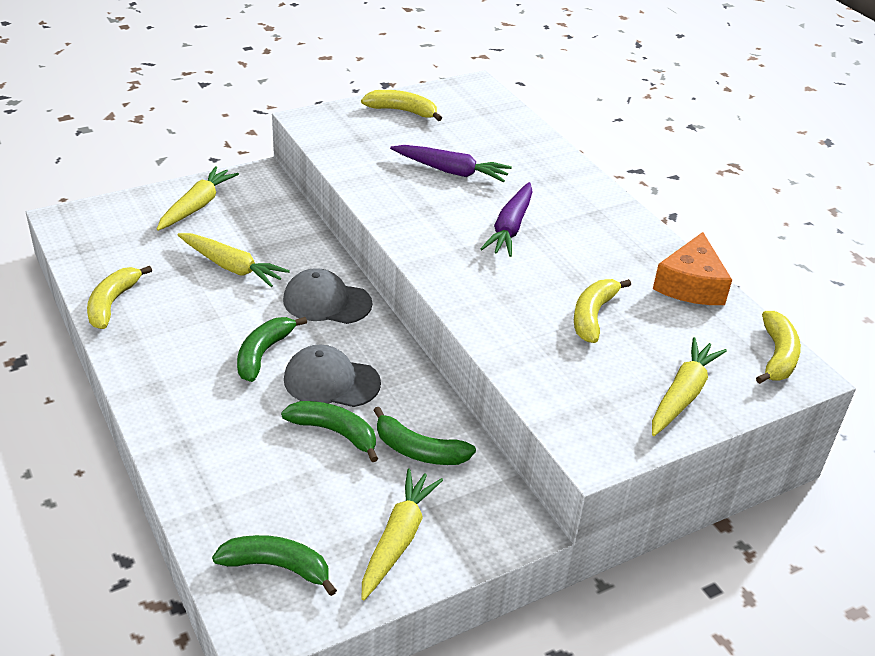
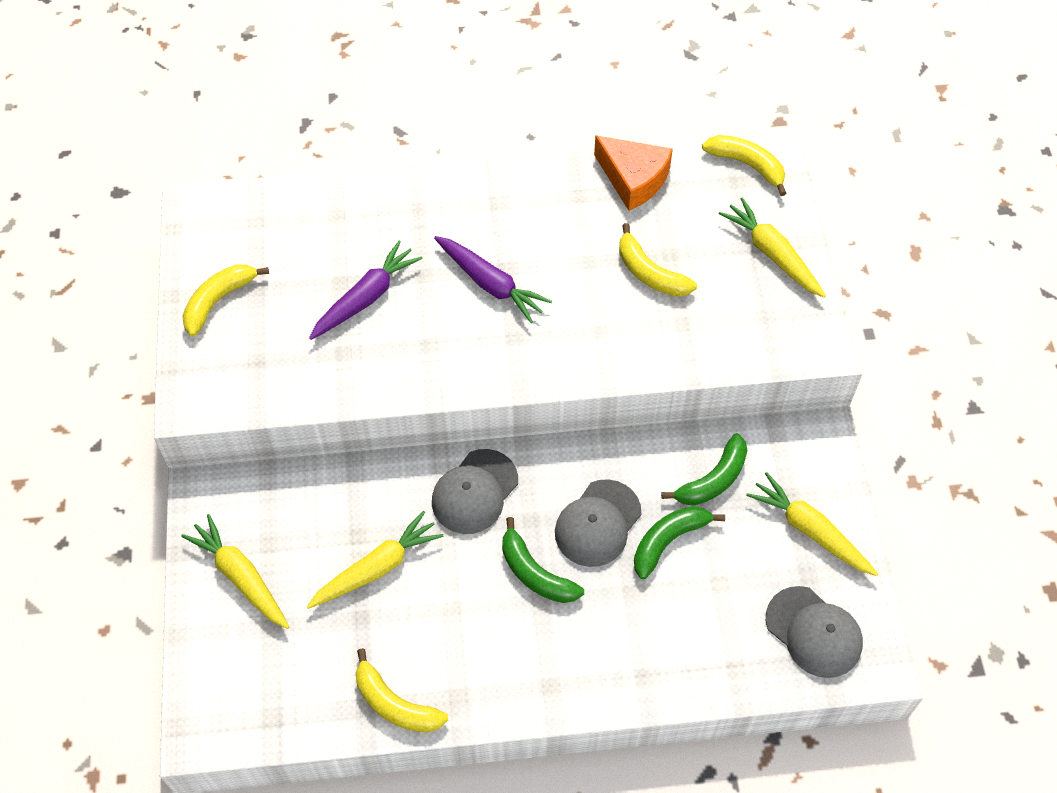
camera: 65 degrees left, 20 degrees up
green banana [212,535,337,596] -> grey cap [766,586,863,678]

